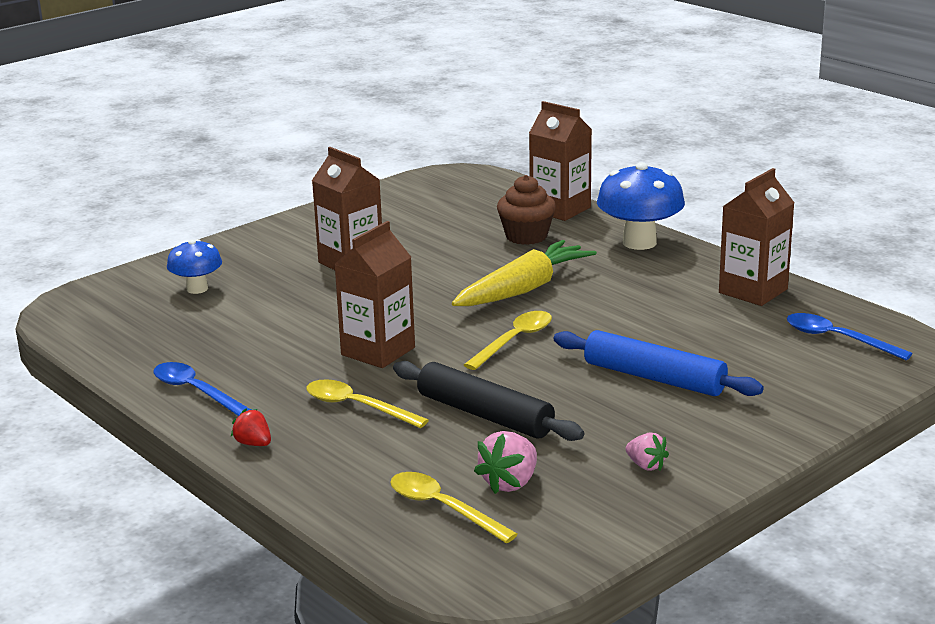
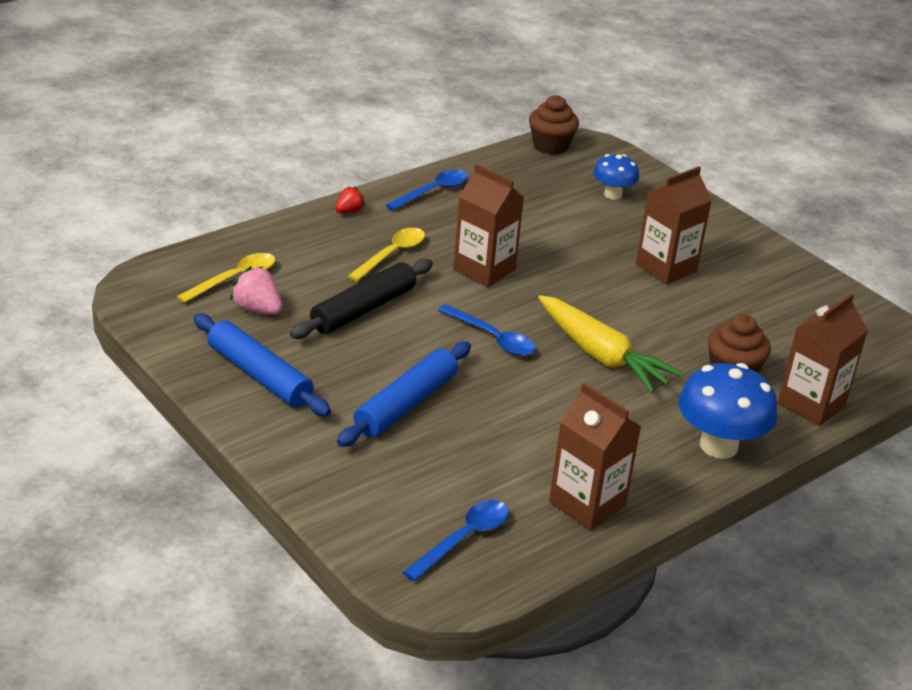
camera: 90 degrees right, 10 degrees up
yellow spoon [464,311,552,370] -> blue spoon [438,304,535,356]
pink strawberry [625,432,669,471] -> blue rolling pin [193,313,331,417]
none -> brown cupcake [529,95,579,155]

